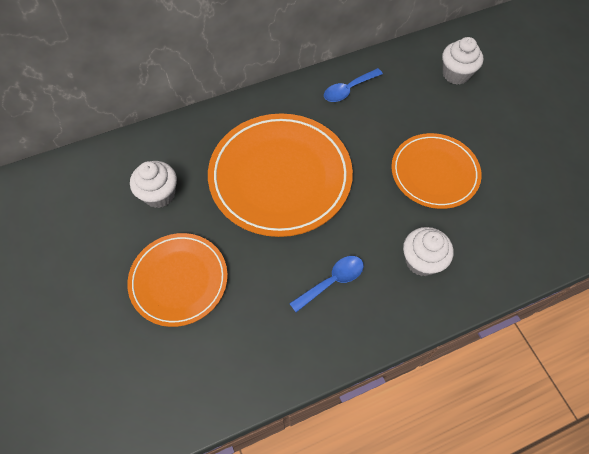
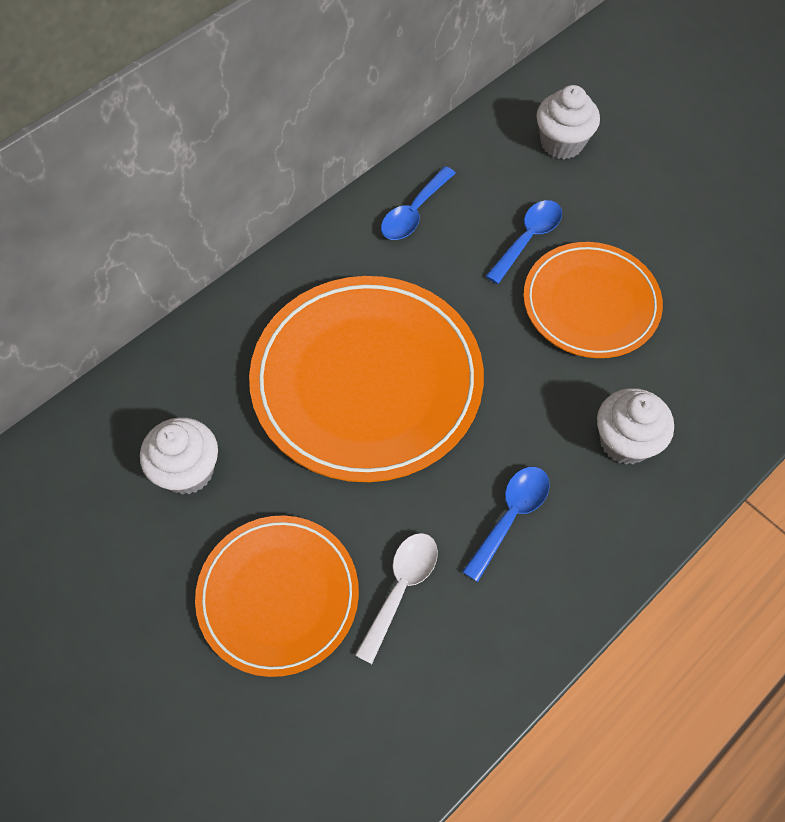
camera: 20 degrees left, 0 degrees up
none -> white spoon [355,533,438,664]
none -> blue spoon [486,200,562,284]

